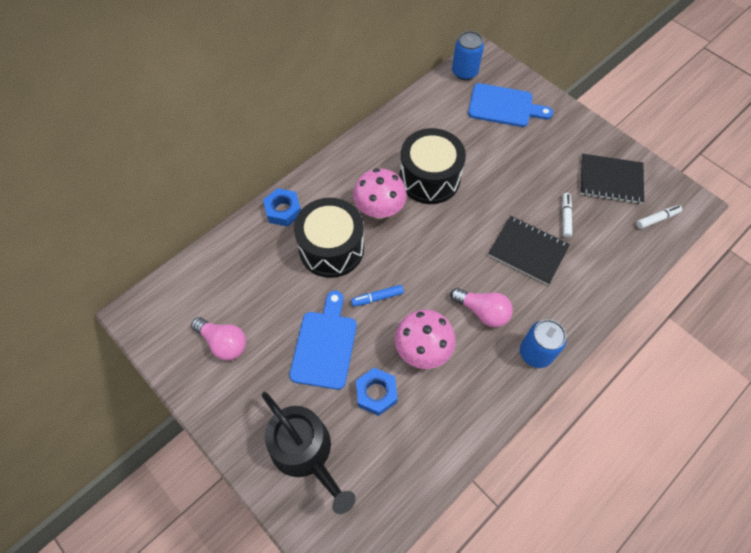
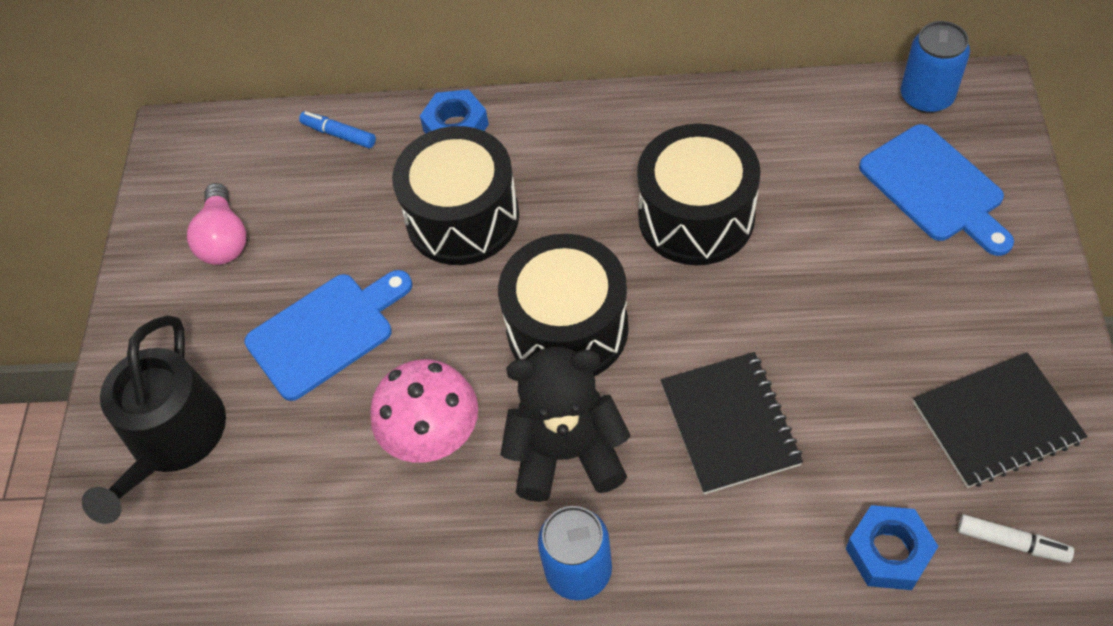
camera: 50 degrees right, 5 degrees down
blue marker [351,285,404,306] -> blue marker moved to [299,111,376,148]
pink mushroom [353,168,407,219] -> none
blue nut [356,368,398,416] -> blue nut moved to [846,505,938,590]
pink light bulb [450,288,513,327] -> black teddy bear [501,347,630,502]
white marker [562,193,572,238] -> none
black notebook [580,154,644,204] -> black notebook turned 75 degrees counterclockwise [913,352,1088,488]
none -> black drum [498,234,628,376]

